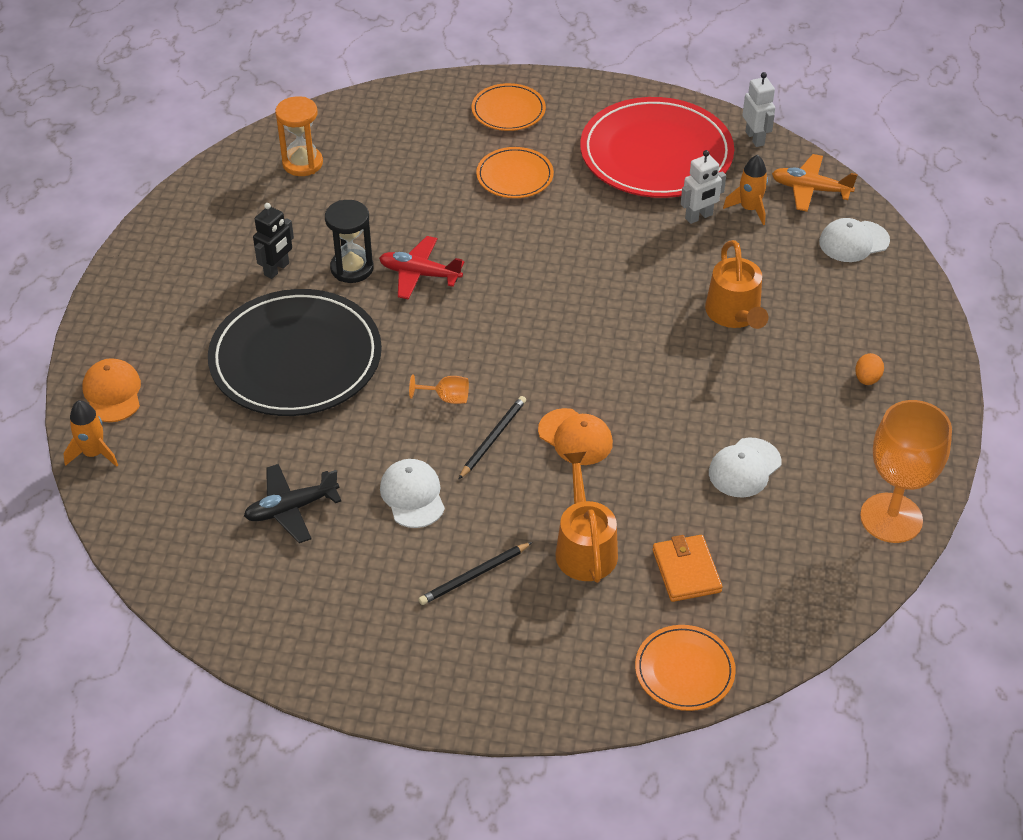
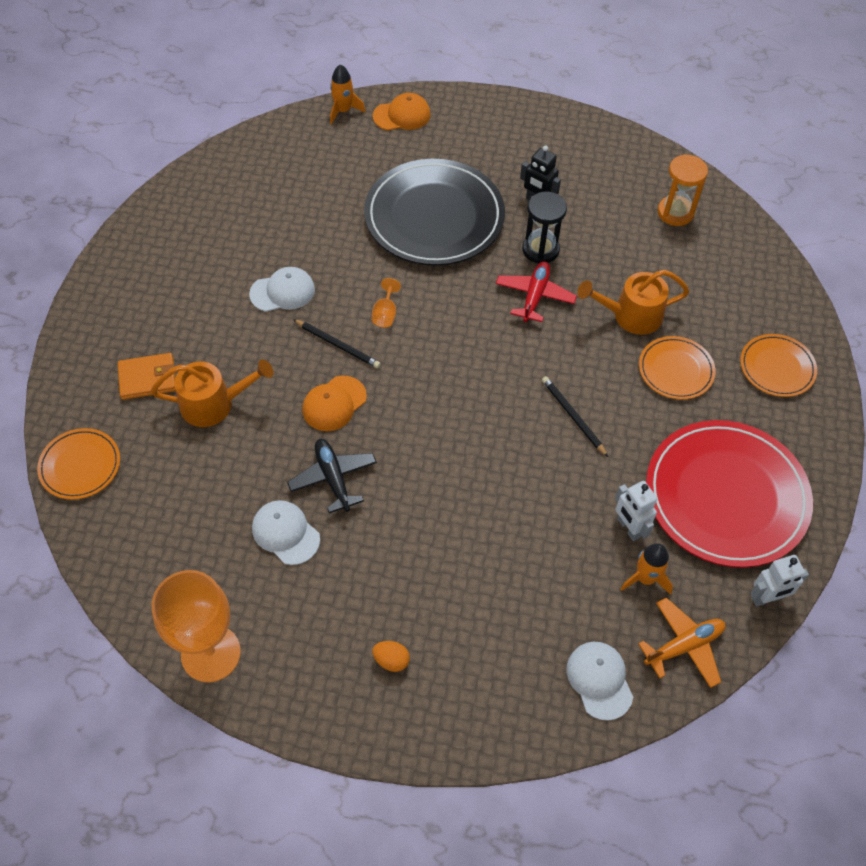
camera: 90 degrees right, 10 degrees up
black plane [244,464,341,543] -> black plane moved to [287,439,377,513]
black pencil [419,542,532,605] -> black pencil moved to [542,376,608,457]
orange wallet [653,535,723,602] -> orange wallet moved to [118,353,176,400]
orange watering can [705,240,768,329] -> orange watering can moved to [577,270,689,335]
orange plane [772,154,858,212] -> orange plane turned 45 degrees clockwise [638,598,725,688]

